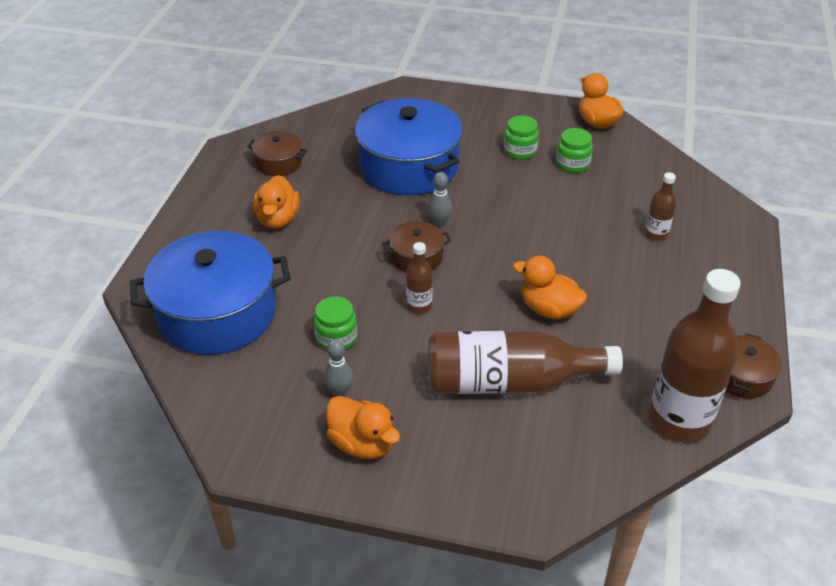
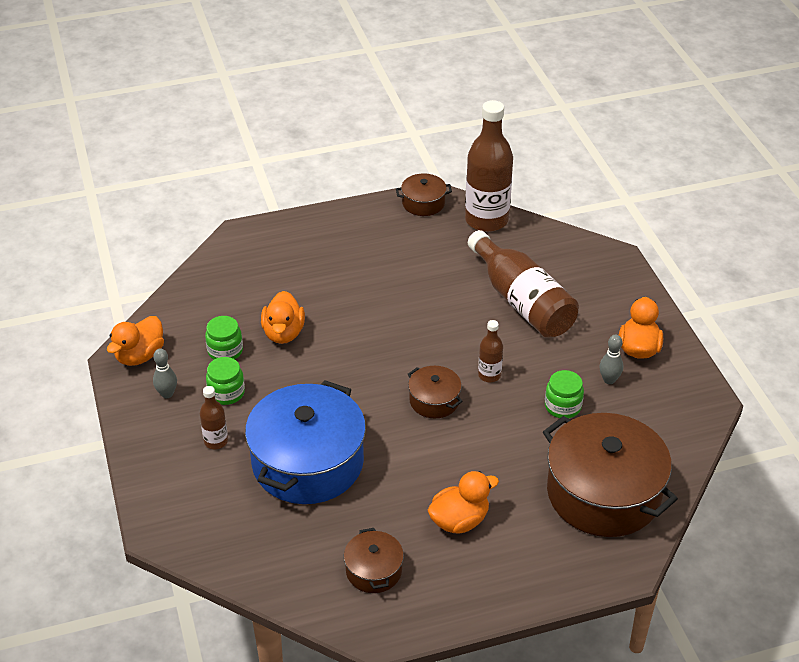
camera: 120 degrees left, 0 degrees up
blue pot [130,231,290,355] -> brown pot [543,413,678,537]
grey bowling pin [428,172,452,227] -> grey bowling pin moved to [153,348,177,398]
orange duck [513,256,587,320] -> orange duck moved to [261,291,305,344]
brown bottle [645,172,676,242] -> brown bottle moved to [200,386,228,449]

